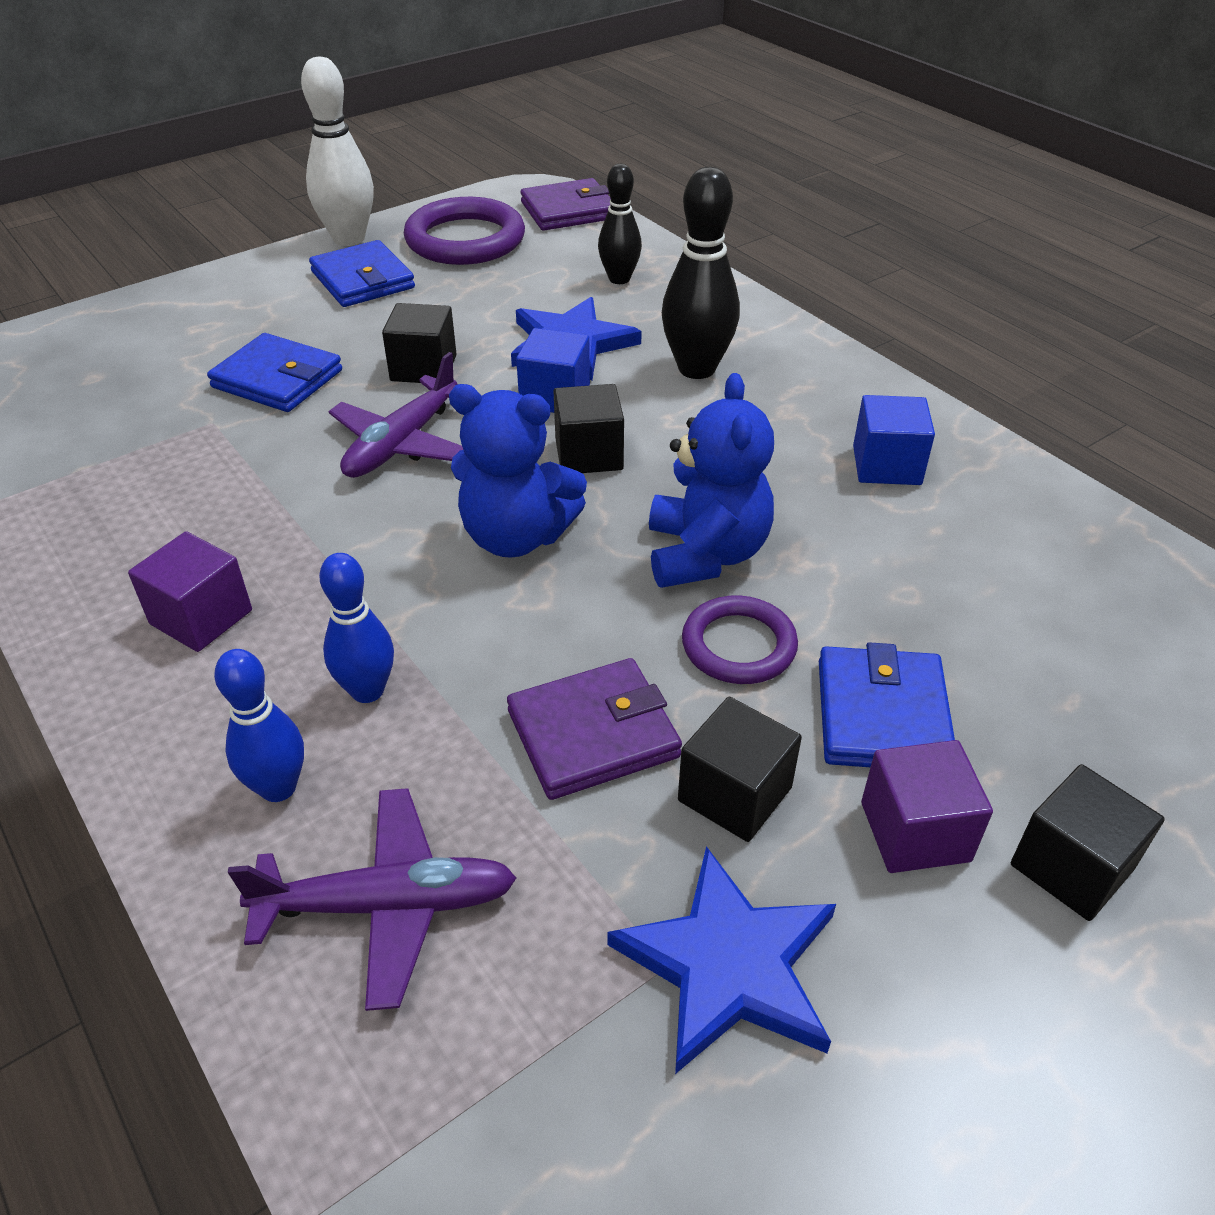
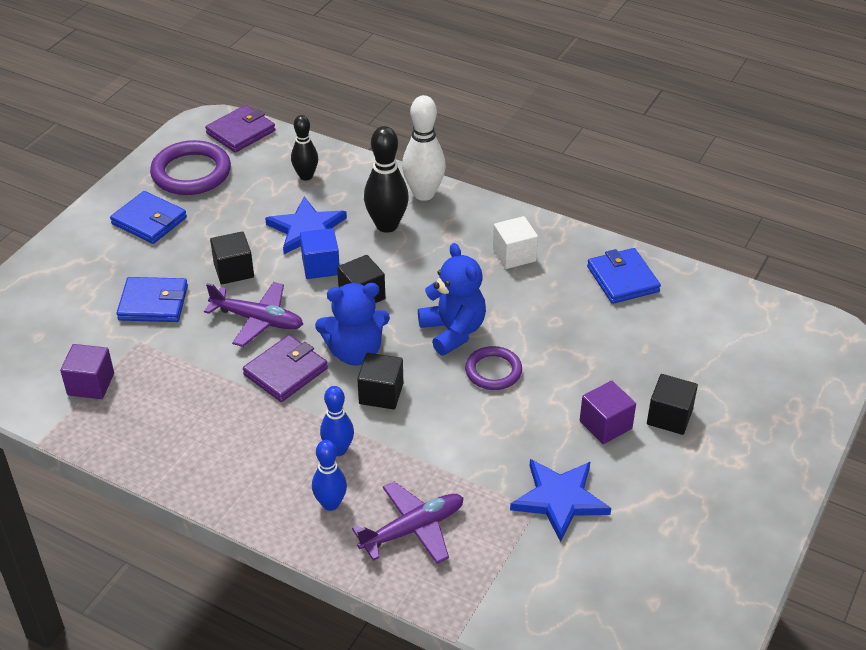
camera: 25 degrees left, 0 degrees up
purple cube [128,531,252,652] -> purple cube moved to [60,344,114,399]
white bowling pin [301,57,374,246] -> white bowling pin moved to [402,95,446,201]
purple plane [329,352,463,478] -> purple plane turned 75 degrees counterclockwise [204,282,303,347]
purple wallet [507,658,682,800] -> purple wallet moved to [243,335,328,402]
black cube [678,697,802,842] -> black cube moved to [357,353,403,410]
blue wallet [819,642,955,767] -> blue wallet moved to [587,248,661,304]
blue cube [853,395,935,485] -> white cube [493,216,538,269]

